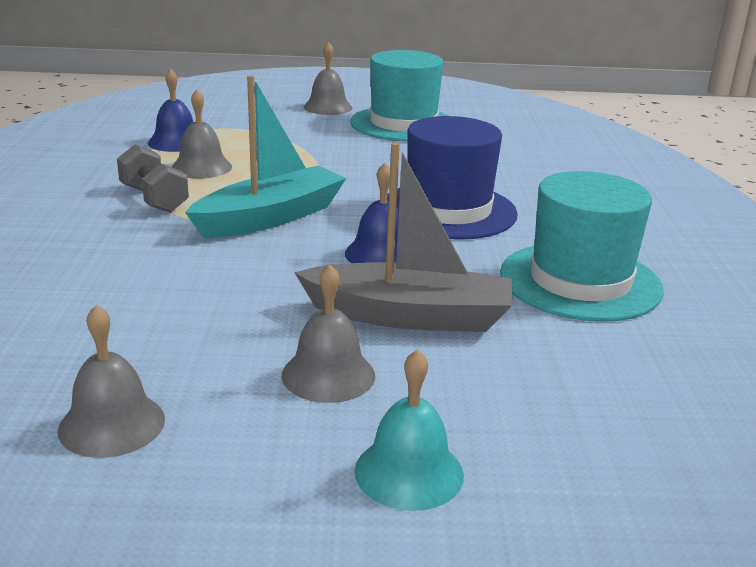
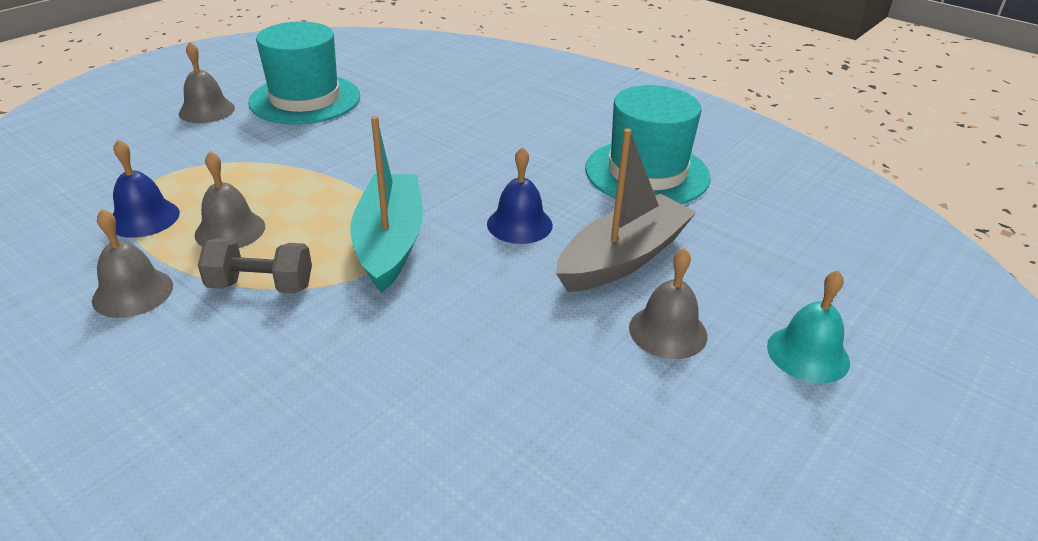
camera: 50 degrees left, 10 degrees up
grey bell [58,305,165,458] -> grey bell moved to [92,209,173,318]
blue hat [387,116,518,240] -> none

